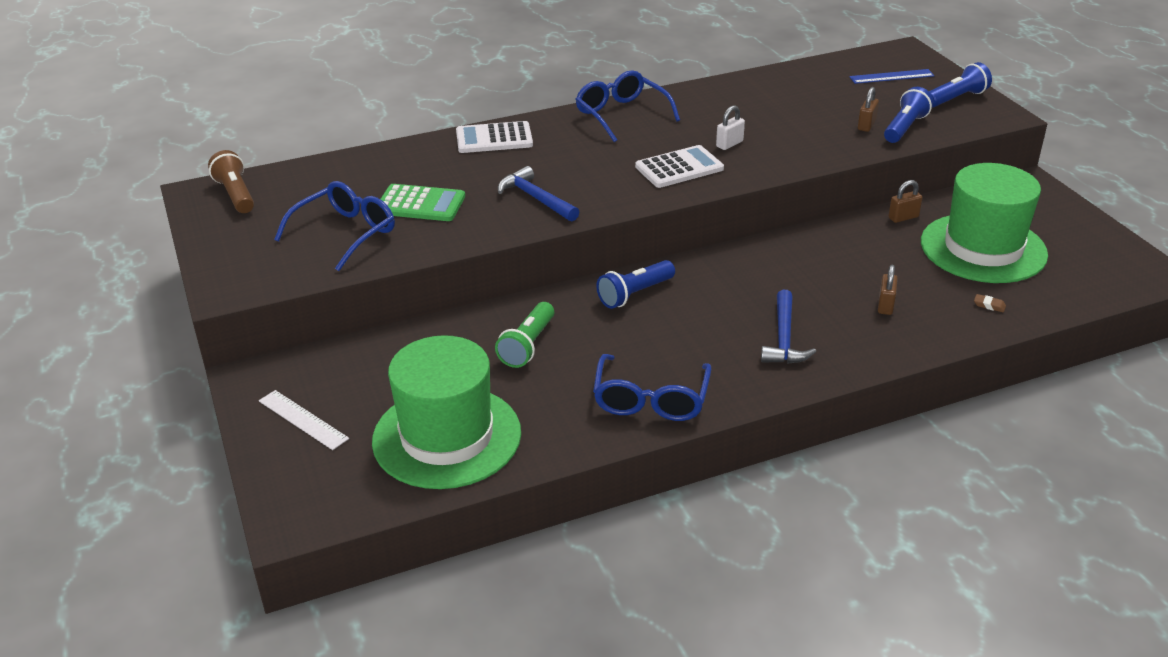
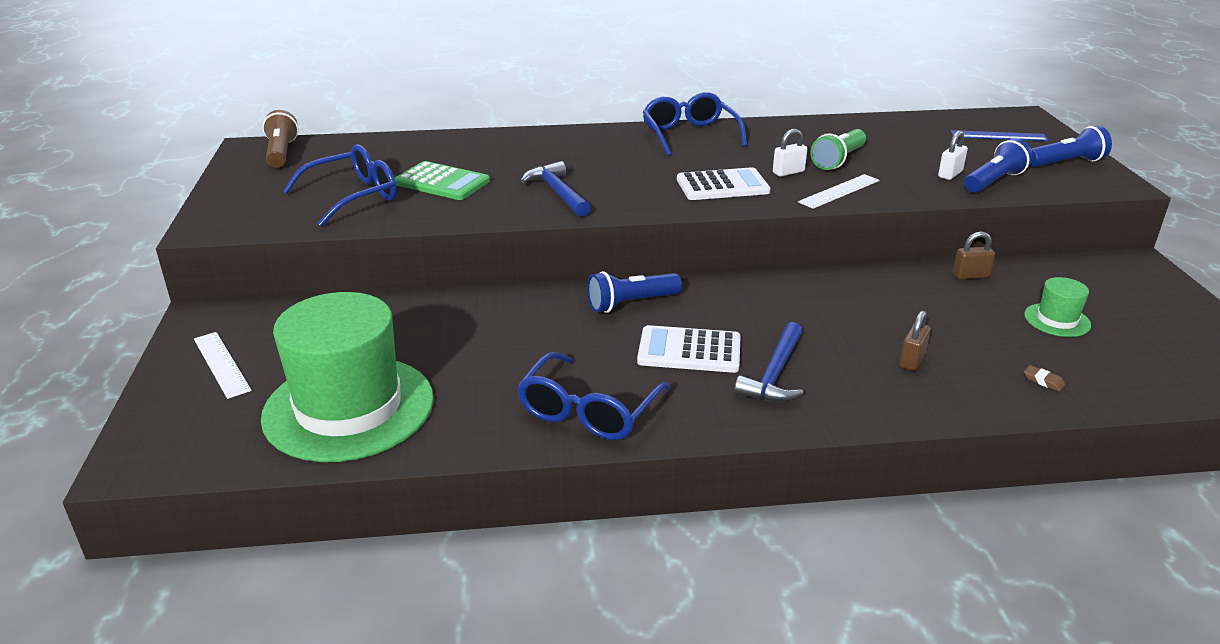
camera: 15 degrees right, 5 degrees down
white calculator [456,121,533,153] -> white calculator moved to [637,325,741,373]
green flashlight [495,302,554,368] -> green flashlight moved to [810,129,866,170]
brown padlock [858,87,879,132] -> white padlock [938,130,968,180]
green hat [921,163,1048,283] -> green hat [1024,277,1091,337], size x0.43
none -> white ruler [798,174,880,209]

